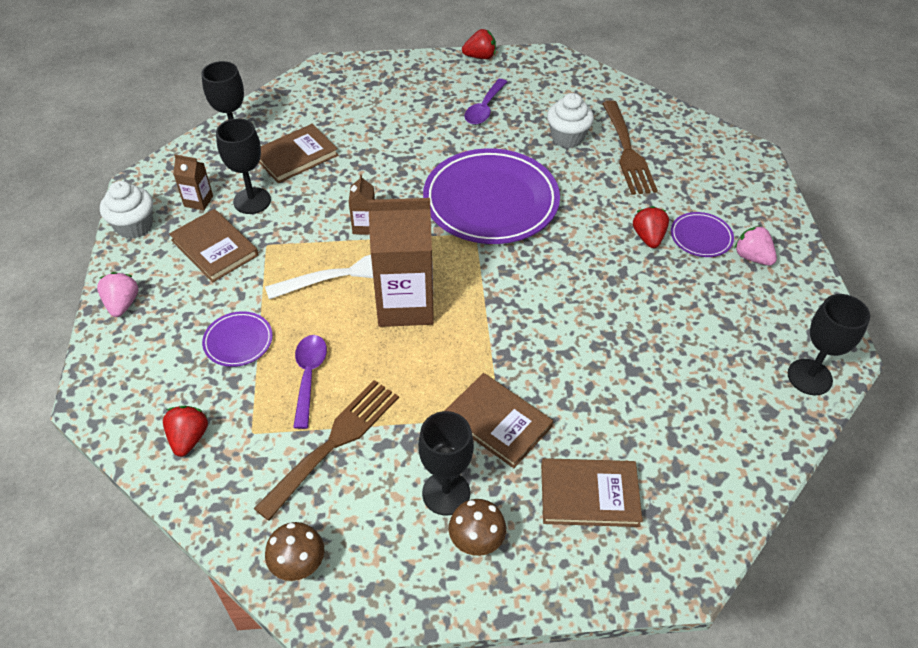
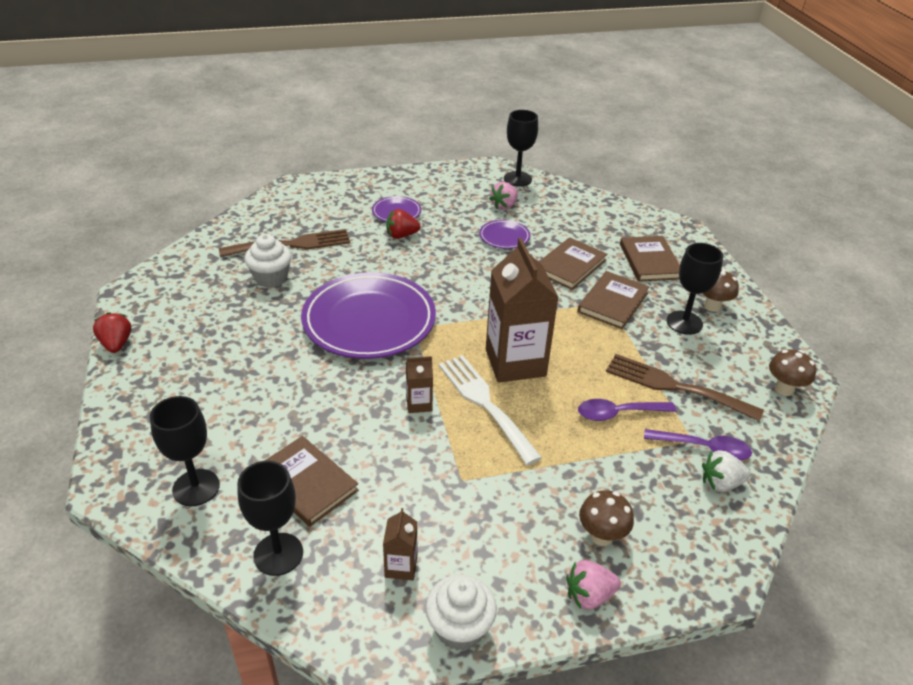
camera: 100 degrees left, 10 degrees down
red strawberry [163,406,208,457] -> white strawberry [702,450,751,492]
brown book [169,209,259,282] -> brown book moved to [539,237,607,290]
purple plate [202,311,273,367] -> purple plate moved to [479,220,530,249]
black goblet [216,118,271,214] -> black goblet moved to [150,396,220,506]
purple spoon [464,79,507,125] -> purple spoon moved to [644,429,752,460]
pink strawberry [734,225,777,266] -> pink strawberry moved to [489,182,518,210]
none -> brown mushroom [579,490,634,546]

